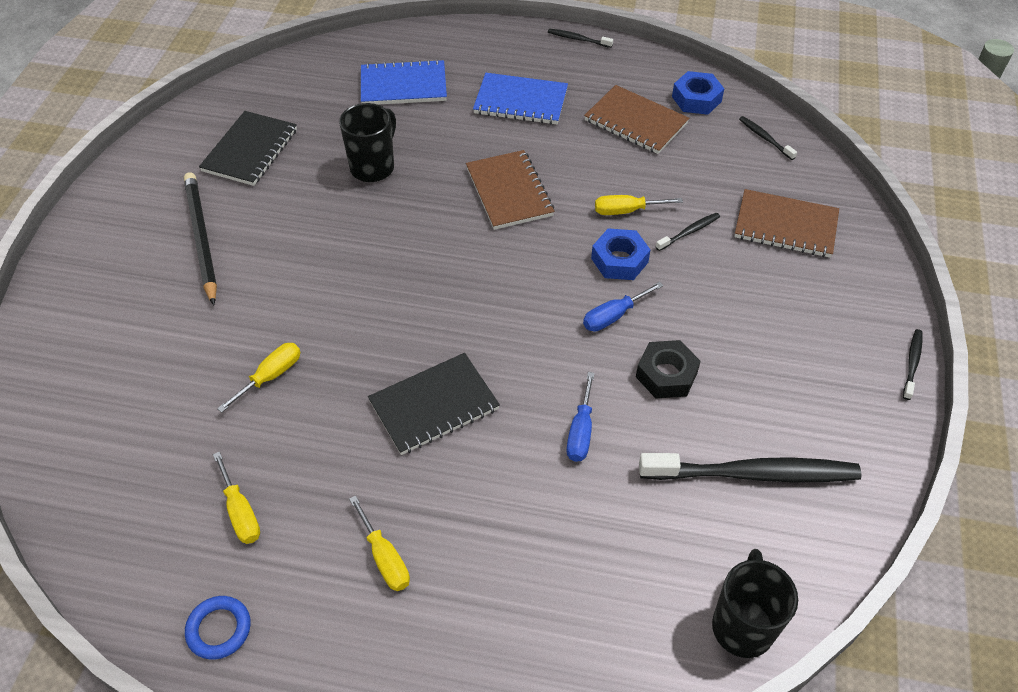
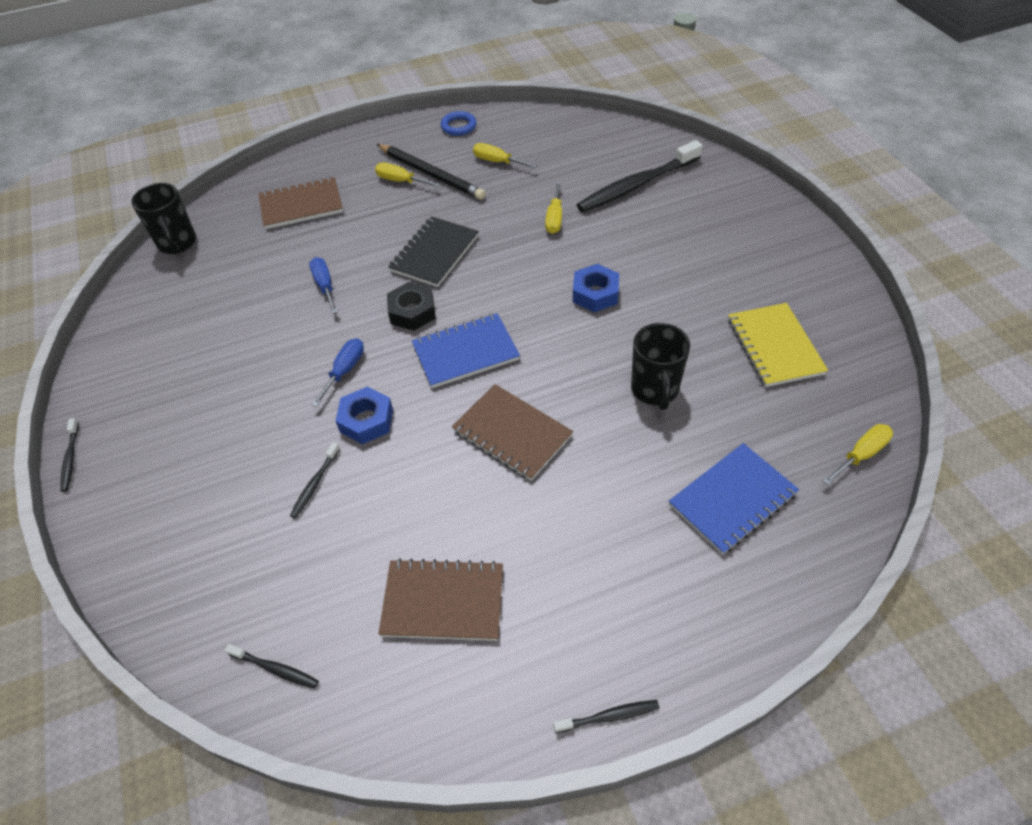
camera: 150 degrees right, 0 degrees up
black pencil [184,172,217,306] -> black pencil moved to [377,144,486,200]
black notebook [199,111,297,186] -> yellow notebook [728,303,828,387]
blue notebook [473,73,568,124] -> blue notebook moved to [412,313,520,388]
yellow screwdriver [595,195,683,215] -> yellow screwdriver moved to [822,424,893,485]
black nut [636,340,701,398] -> black nut moved to [387,282,436,331]
black toothbrush [639,453,861,482] -> black toothbrush moved to [577,140,703,212]
blue nut [672,71,724,115] -> blue nut moved to [573,264,619,312]
brown notebook [734,189,839,258] -> brown notebook moved to [258,177,343,229]

